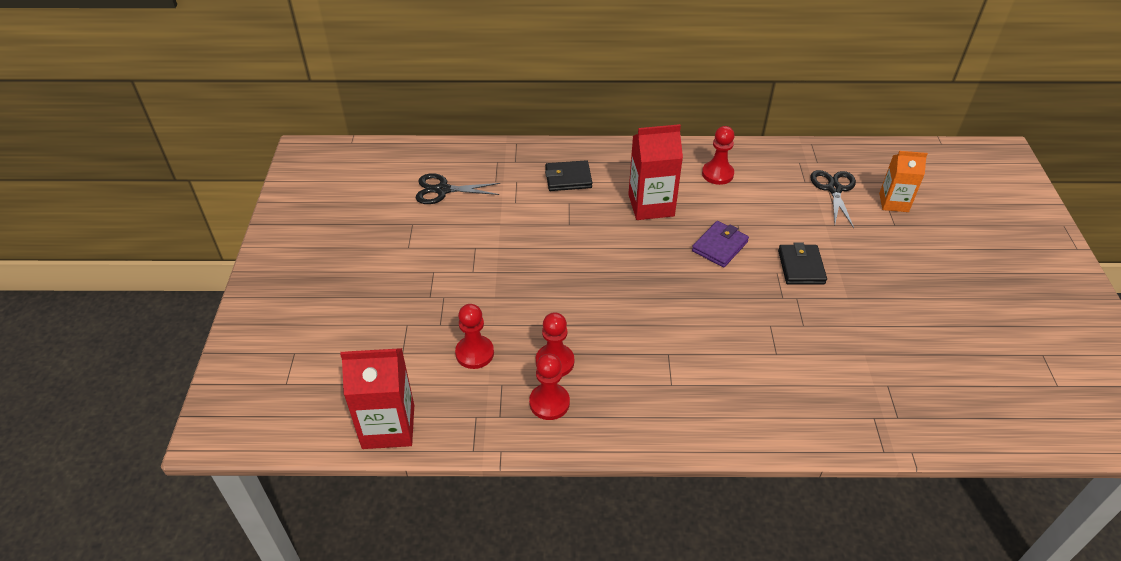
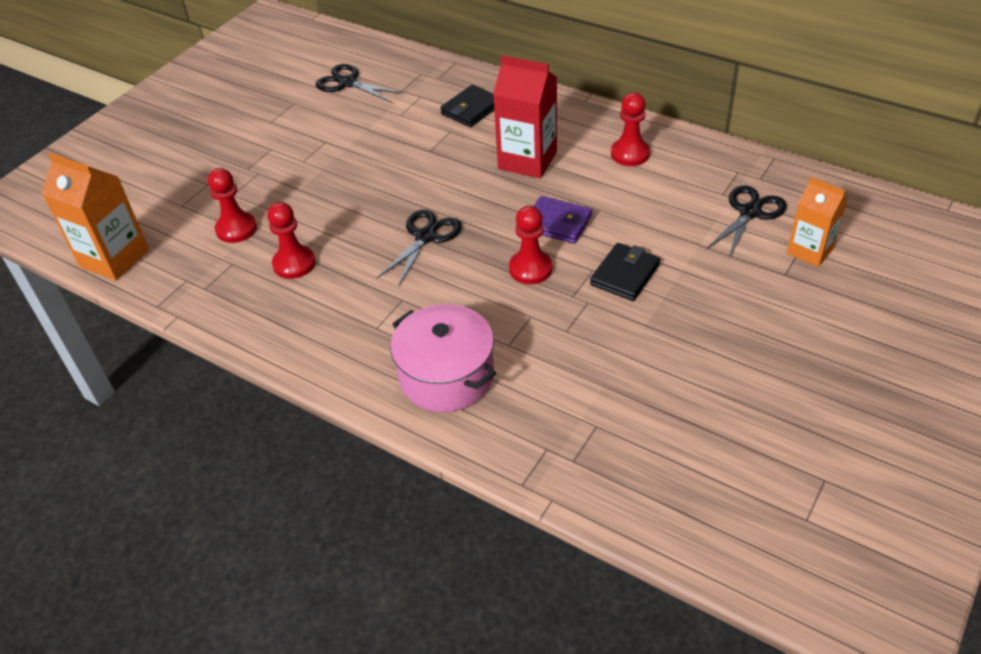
camera: 35 degrees right, 0 degrees up
red carton [340,348,414,449] -> orange carton [42,153,149,281]
red pawn [529,354,570,420] -> red pawn moved to [509,206,552,284]
black wallet [545,160,592,191] -> black wallet turned 75 degrees counterclockwise [440,85,494,127]
purple wallet [692,221,749,268] -> purple wallet turned 45 degrees clockwise [534,196,592,244]
none -> black scissors [377,209,462,286]
none -> pink pot [390,304,496,412]

